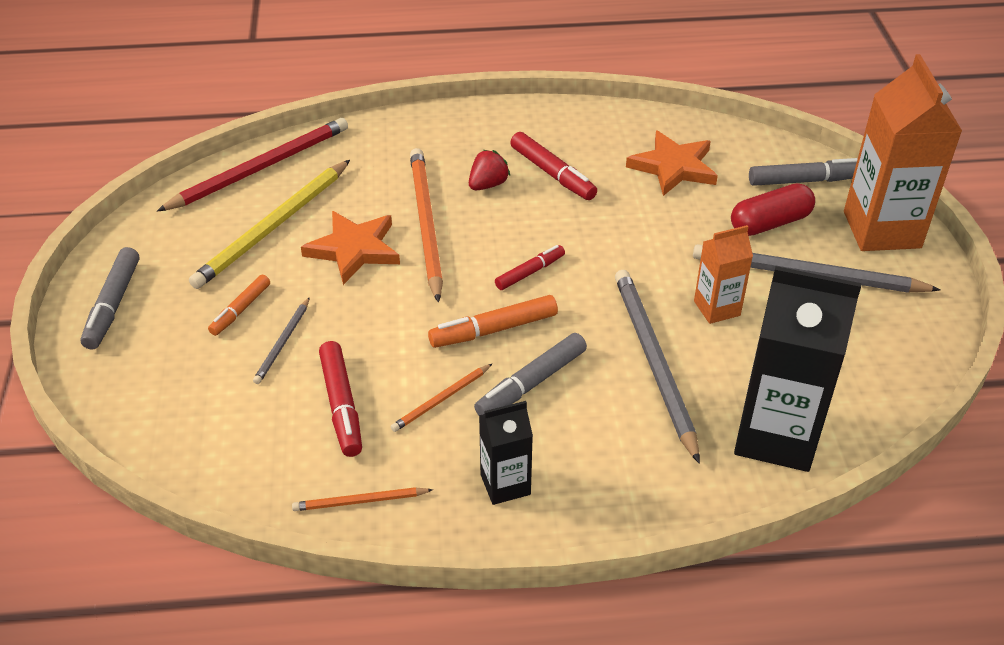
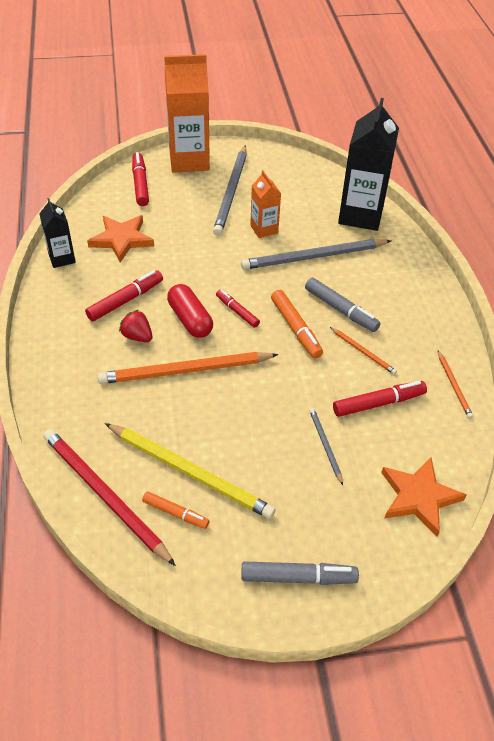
camera: 95 degrees left, 5 degrees up
orange marker [208,274,270,336] -> orange marker moved to [142,491,209,529]
grey pencil [253,297,310,384] -> grey pencil turned 120 degrees counterclockwise [309,408,343,485]
orange star [301,211,400,285] -> orange star moved to [381,457,466,536]
black carton [479,401,533,505] -> black carton moved to [39,198,76,268]
red capsule [731,183,815,236] -> red capsule moved to [167,284,213,338]
grey marker [749,158,858,186] -> red marker [132,152,149,206]

